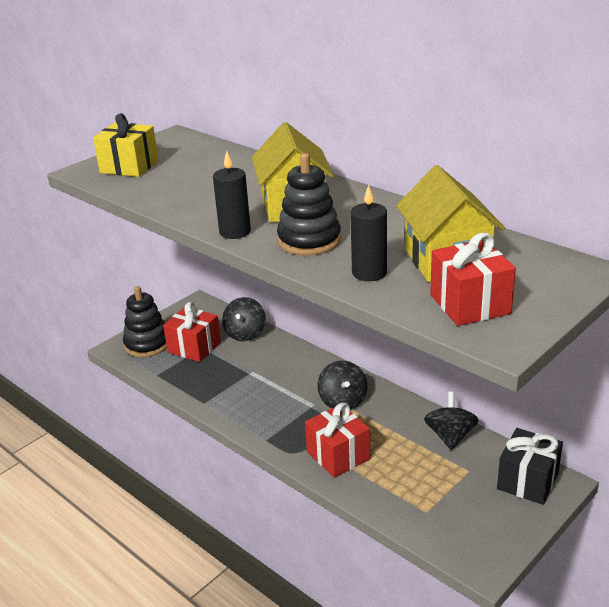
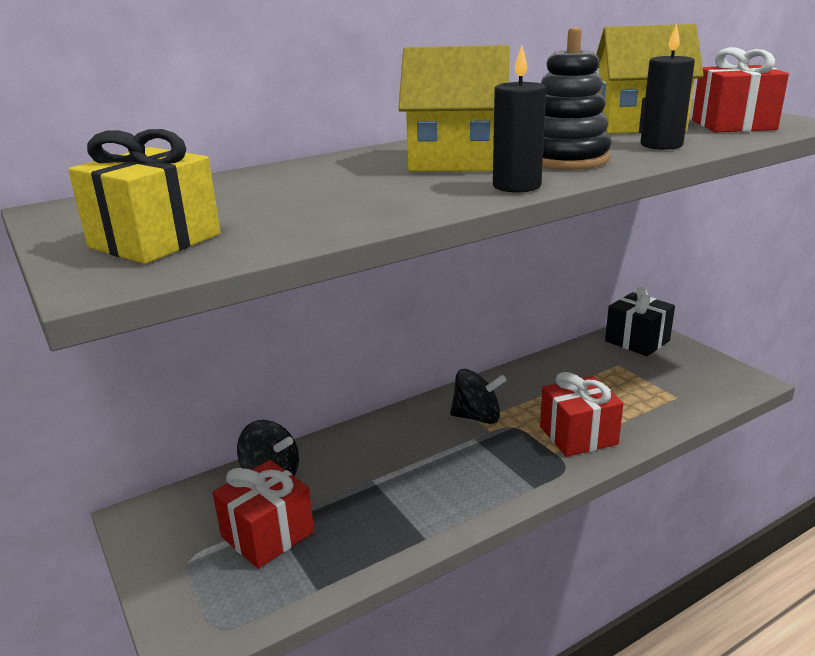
camera: 75 degrees left, 5 degrees down
black stacking toy [123,286,167,357] -> none
black spinning top [424,392,479,450] -> none

